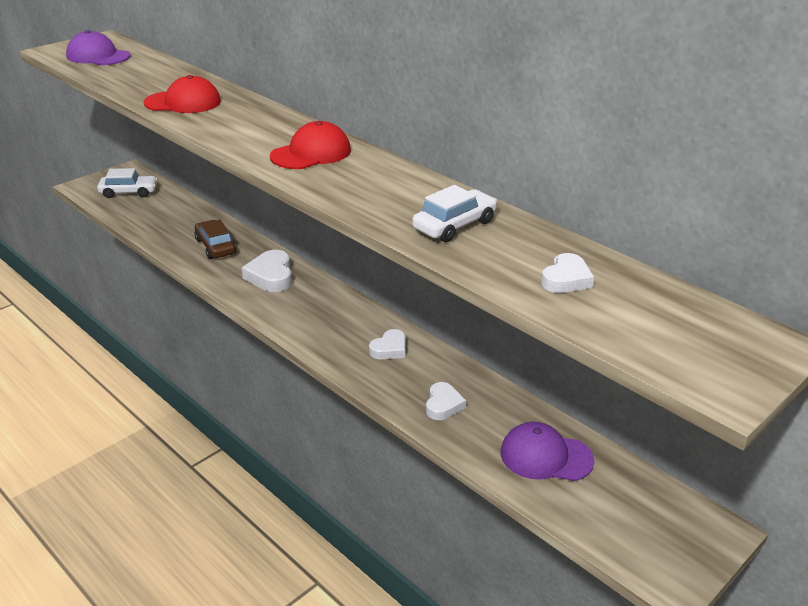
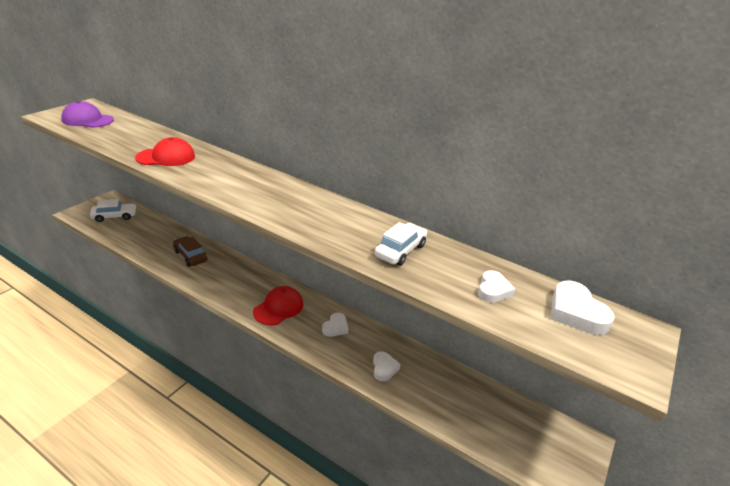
camera: 15 degrees left, 0 degrees up
white heart [242,250,292,292] -> white heart moved to [551,280,615,335]
red cap [270,121,351,169] -> red cap moved to [253,286,304,325]
purple cap [501,422,594,481] -> none

